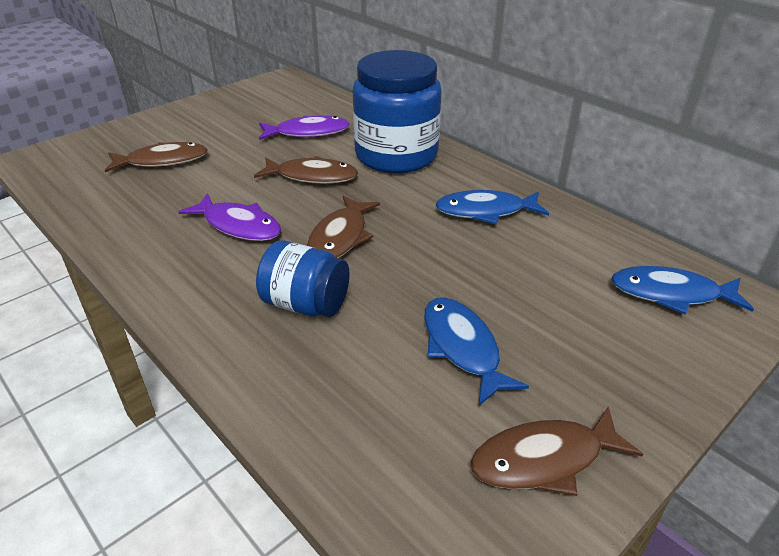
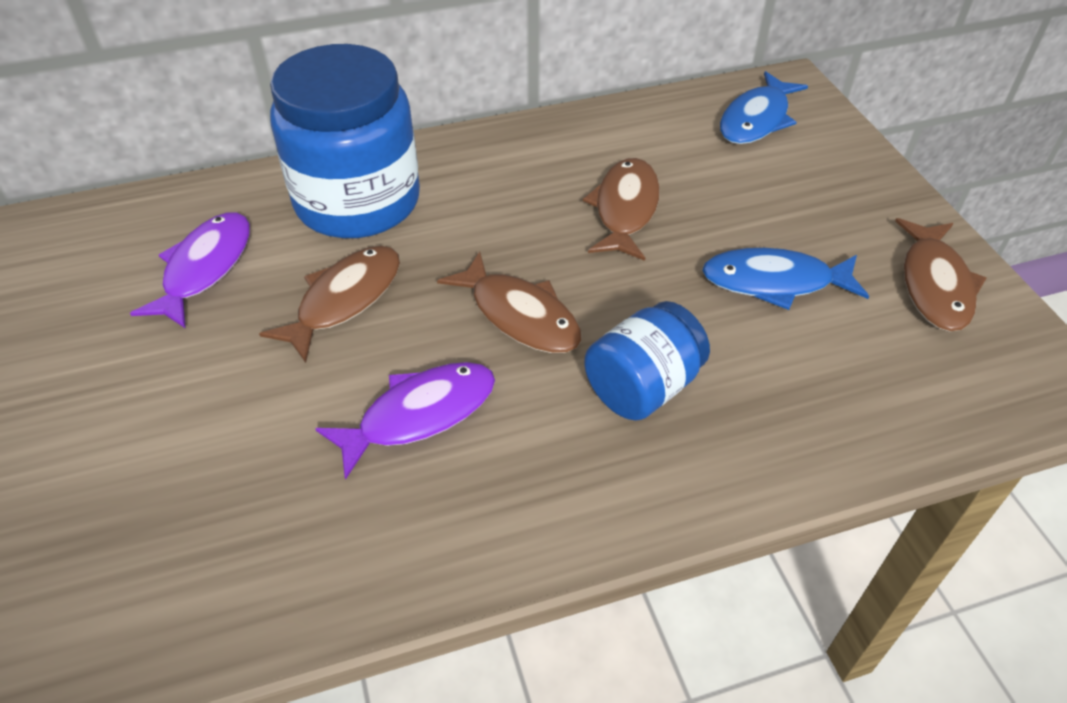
camera: 65 degrees left, 10 degrees up
brown fish [105,142,208,172] -> brown fish moved to [583,158,660,261]
blue fish [435,190,549,224] -> none

